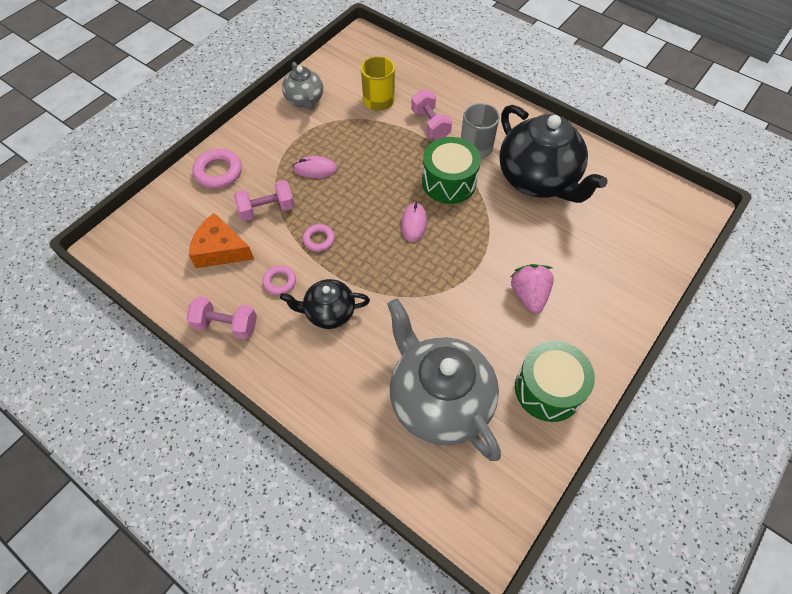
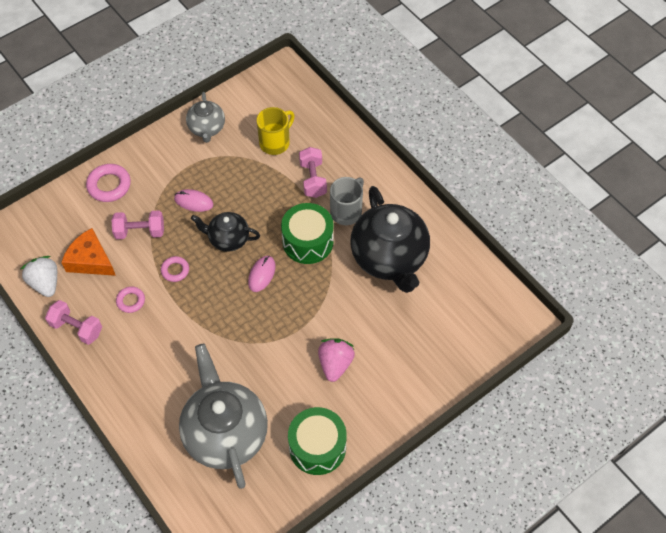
camera: 15 degrees right, 0 degrees up
black teapot [280,279,370,329] -> black teapot moved to [191,212,260,252]
none -> white strawberry [21,256,57,297]

